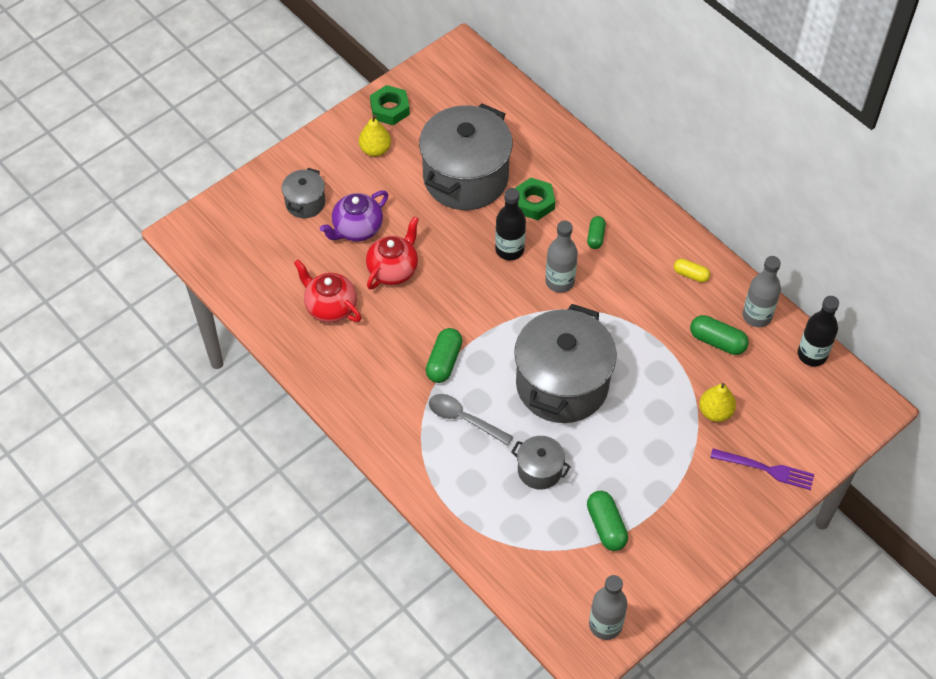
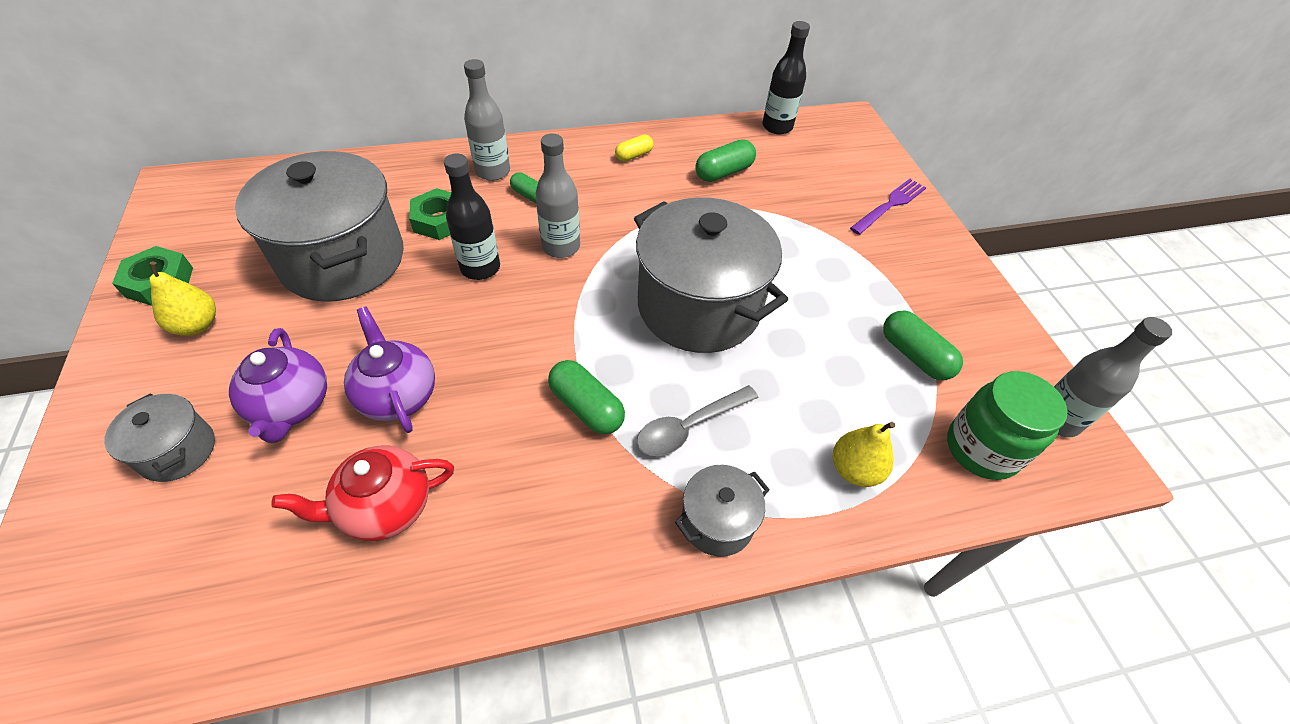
camera: 65 degrees left, 5 degrees down
red teapot [366,217,419,290] -> purple teapot [344,307,435,433]
grey pot [511,436,571,490] -> grey pot moved to [675,465,770,557]
green capsule [587,491,628,551] -> green capsule turned 45 degrees clockwise [883,310,963,380]
yellow pear [699,383,736,422] -> yellow pear moved to [833,422,895,487]
grey bottle [743,256,781,327] -> grey bottle moved to [464,59,510,181]
none -> green jar [947,371,1068,480]

